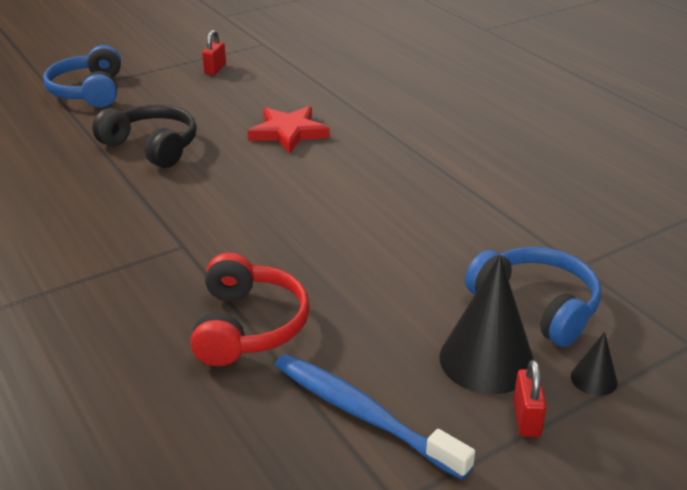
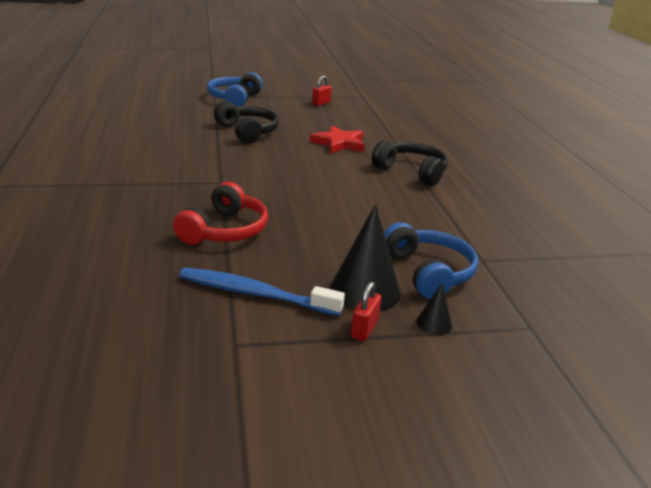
camera: 20 degrees right, 5 degrees down
blue toothbrush [275,354,475,480] -> blue toothbrush turned 45 degrees counterclockwise [179,268,345,316]
none -> black headphones [372,141,448,186]

